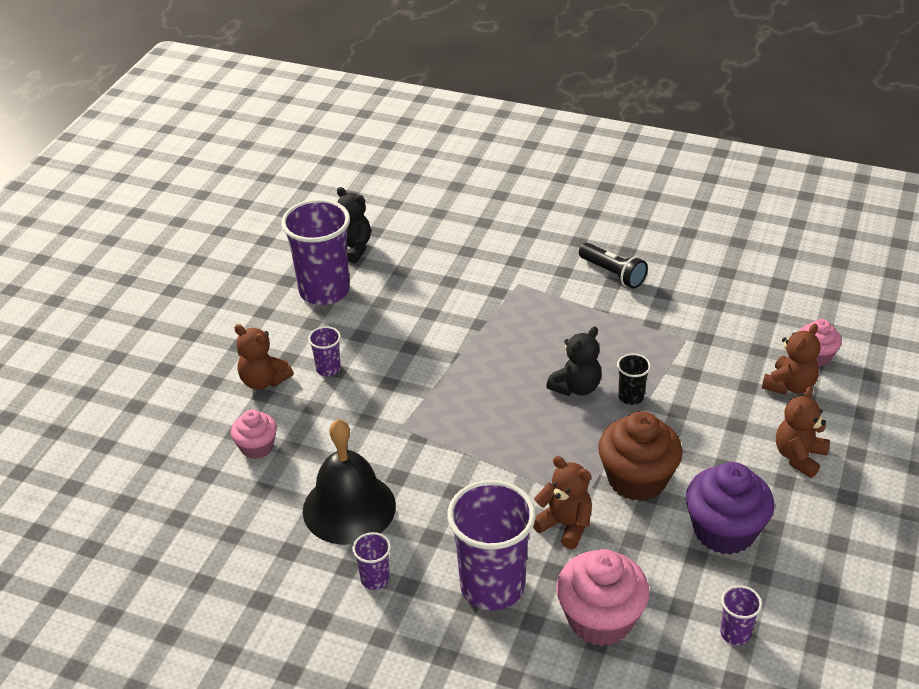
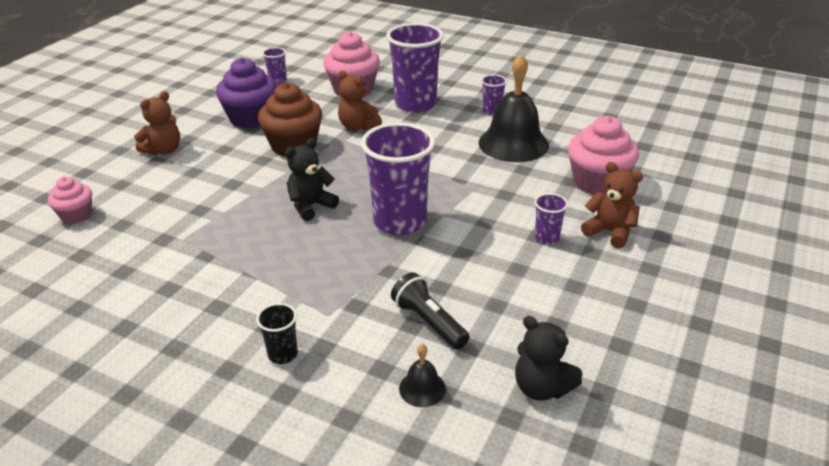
camera: 175 degrees left, 5 degrees down
pink cupcake [231,410,277,459] -> pink cupcake [568,116,639,195], size x1.74
purple cup [281,199,350,305] -> purple cup moved to [361,122,435,235]
black flashlight [579,243,648,289] -> black flashlight moved to [391,272,470,350]
black cup [617,354,651,405] -> black cup moved to [256,303,298,364]
brown teddy bear [762,324,820,395] -> none
none -> black bell [399,344,446,407]

